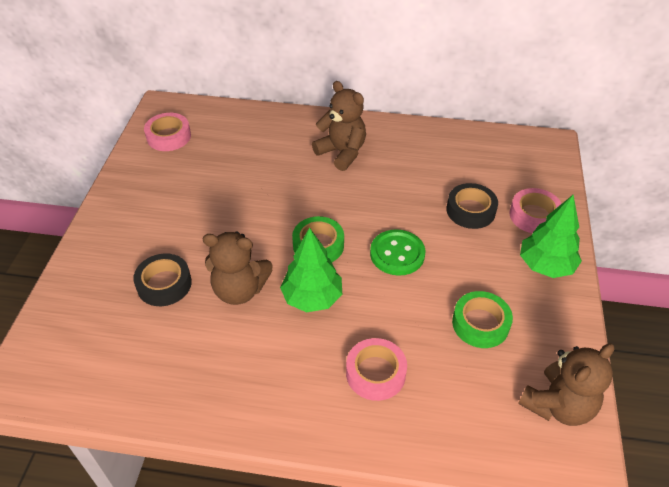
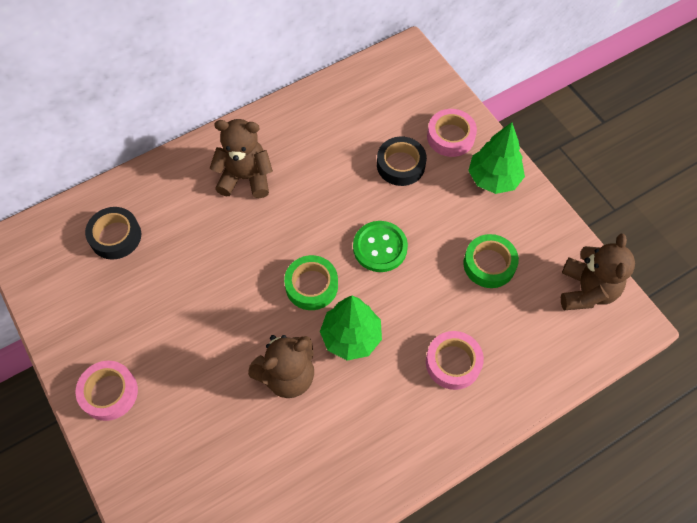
camera: 40 degrees left, 15 degrees up
black tape [133,253,192,306] -> black tape moved to [85,207,141,260]
pink tape [144,113,191,151] -> pink tape moved to [75,361,138,421]

